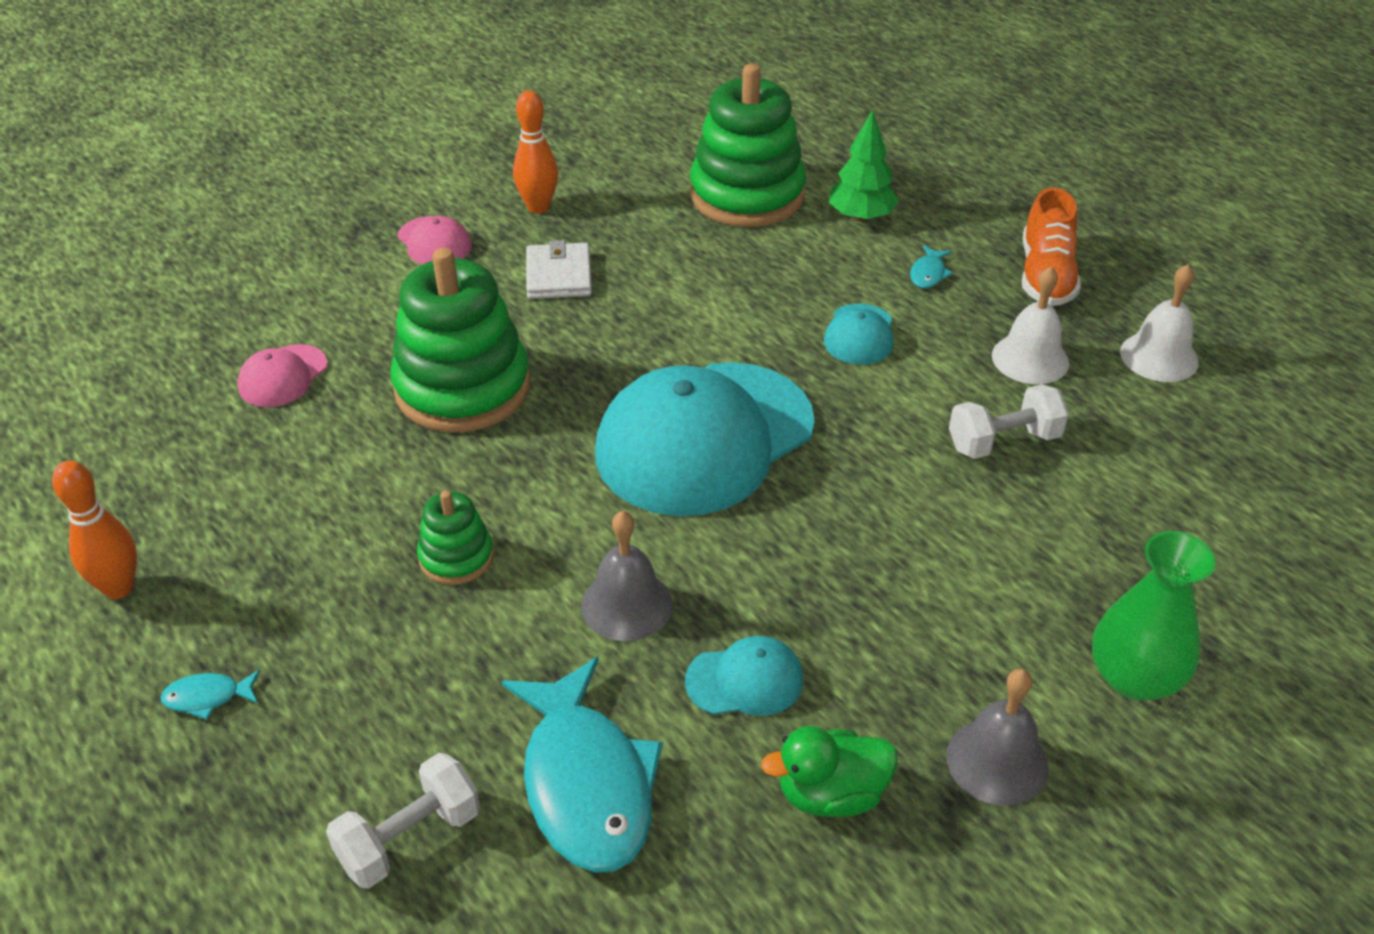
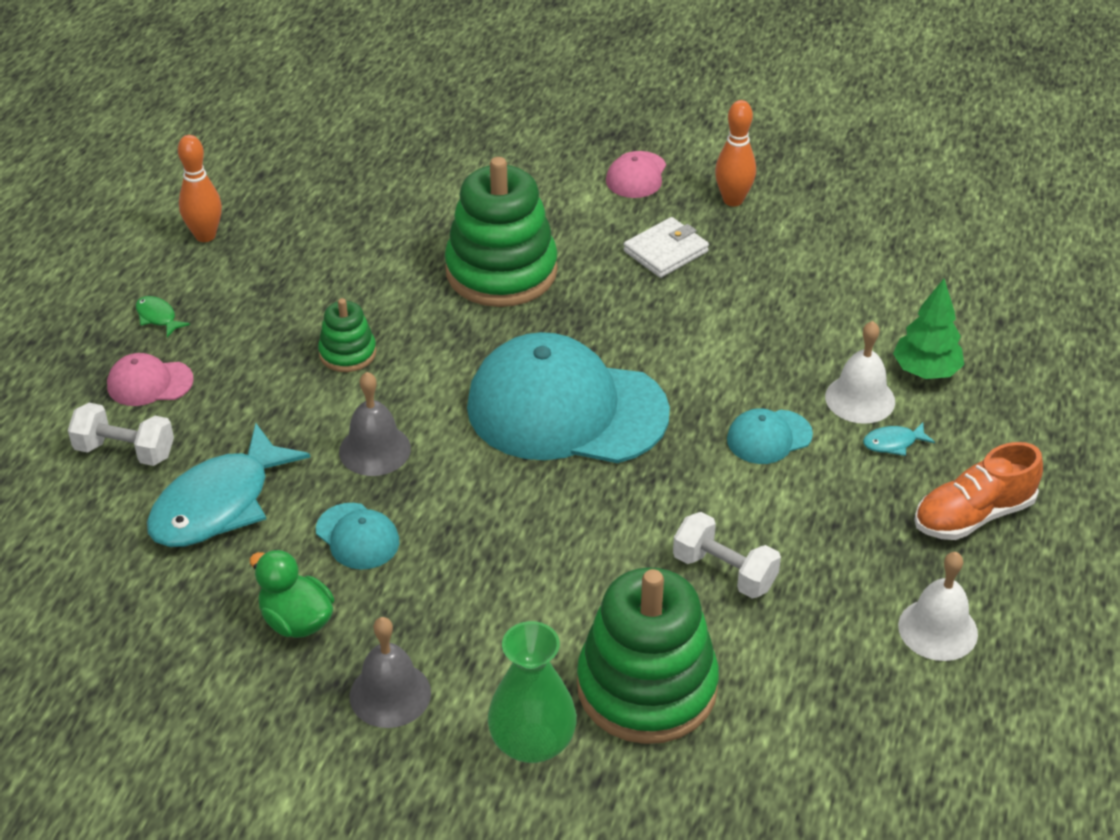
camera: 55 degrees right, 0 degrees up
turquoise fish [160,670,260,720] -> green fish [136,296,190,337]
pink cap [237,344,328,407] -> pink cap moved to [107,353,194,406]
green stacking toy [690,64,806,227] -> green stacking toy moved to [577,567,719,744]
white bell [992,266,1069,384] -> white bell moved to [825,321,895,424]

